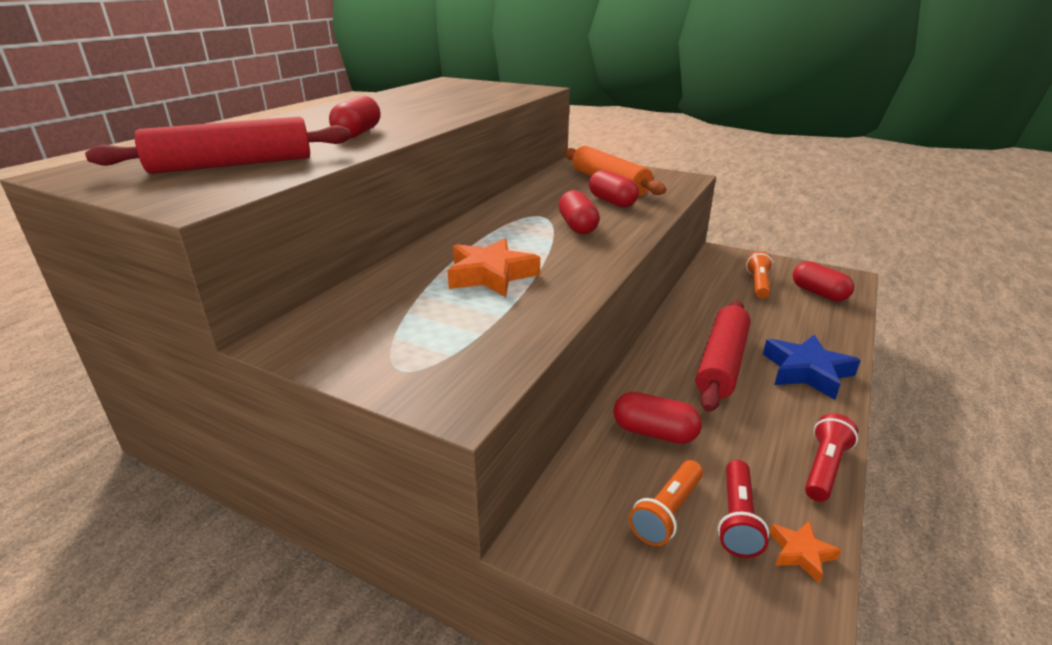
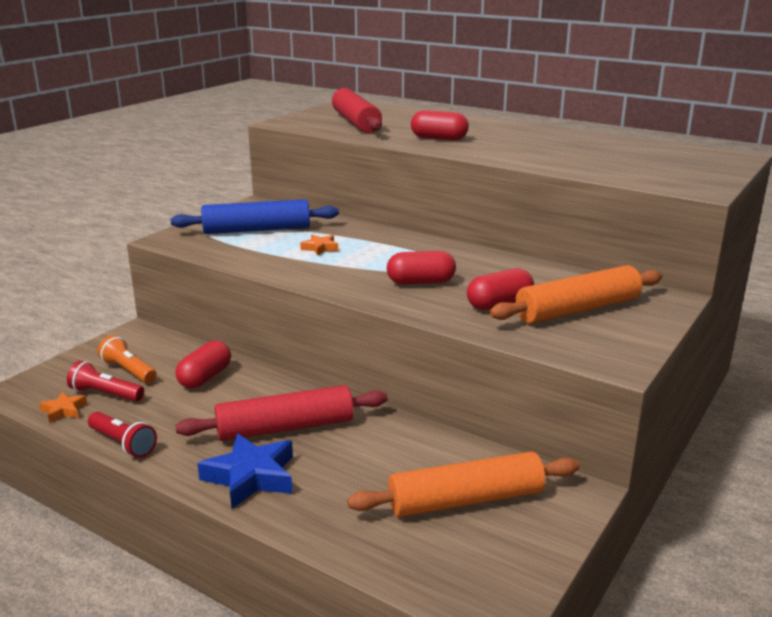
camera: 95 degrees right, 5 degrees down
orange star [447,238,540,297] -> orange star [300,235,338,256], size x0.51
red rolling pin [696,301,751,412] -> red rolling pin turned 45 degrees counterclockwise [175,385,388,441]
orange flashlight [746,251,773,299] -> orange rolling pin [347,451,580,517]
red capsule [793,261,854,302] -> none
none -> blue rolling pin [170,199,339,234]

